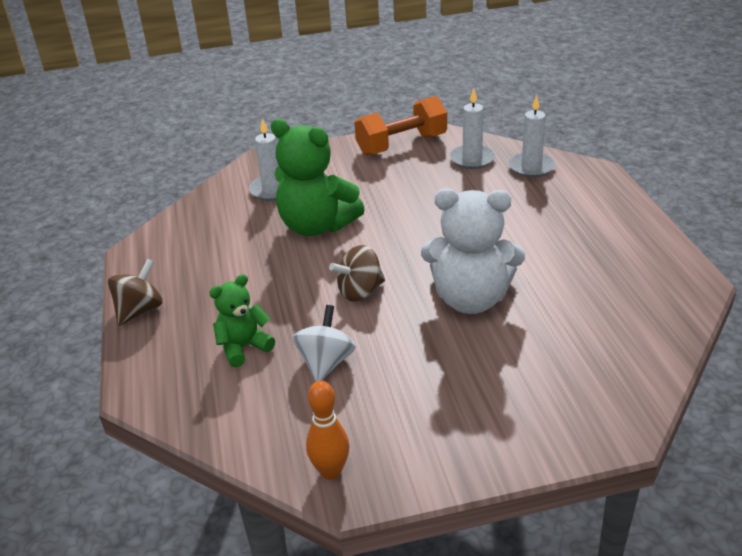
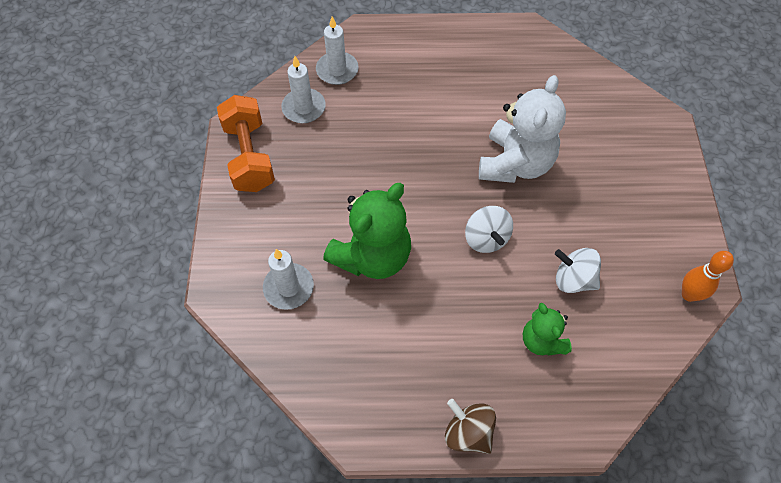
camera: 80 degrees left, 25 degrees up
brown spinning top [329,245,385,302] -> white spinning top [465,206,513,253]

